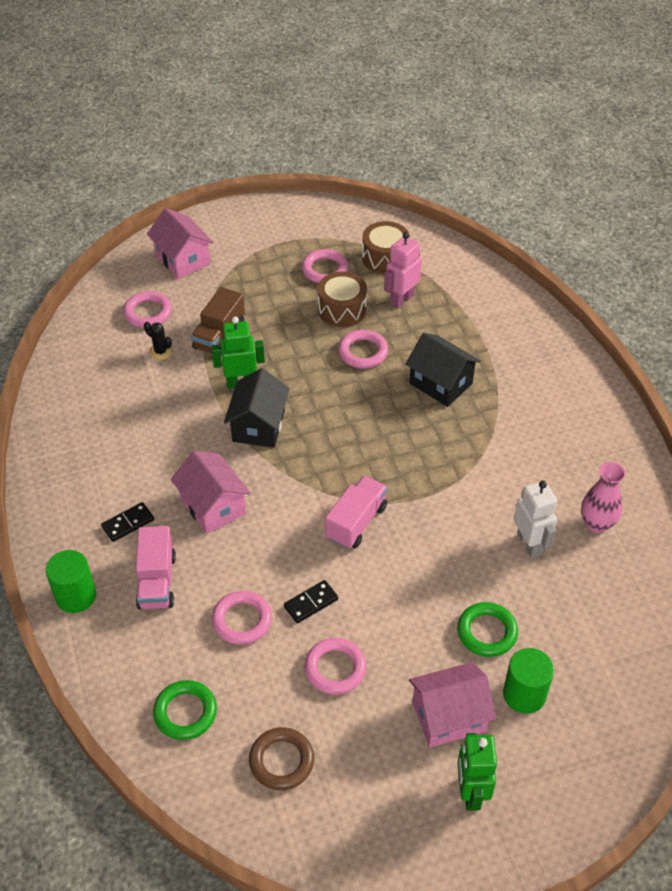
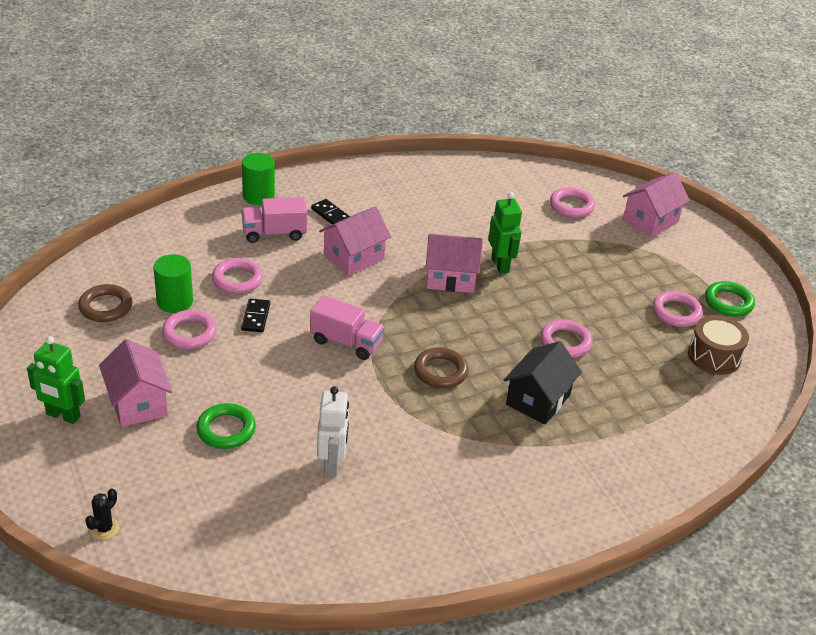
camera: 80 degrees right, 10 degrees down
black cactus [144,322,172,360] -> black cactus moved to [85,488,119,540]
green ring [153,680,217,740] -> green ring moved to [705,281,755,317]
brown truck [191,287,245,355] -> none
black house [224,368,290,448] -> pink house [426,234,483,293]
black domino [284,580,338,623] -> black domino turned 45 degrees clockwise [241,299,270,332]
brown drum [318,272,367,327] -> none
pink robot [384,232,422,309] -> none
green robot [457,733,497,811] -> green robot turned 150 degrees counterclockwise [27,336,85,424]
green cylinder [503,648,554,714] -> green cylinder moved to [153,254,193,313]
white robot [514,480,557,558] -> white robot turned 60 degrees counterclockwise [317,386,349,477]
pink vase [581,462,625,533] -> none
none -> brown ring [414,347,469,388]

